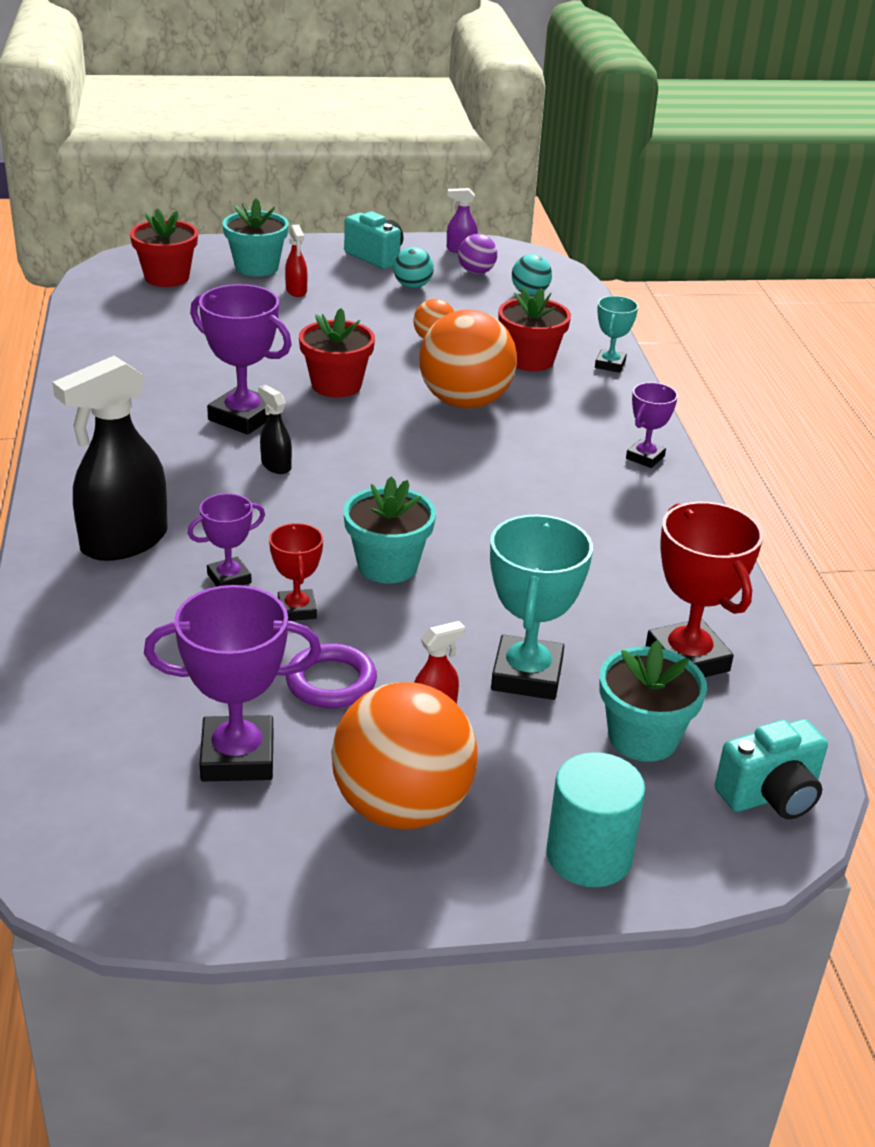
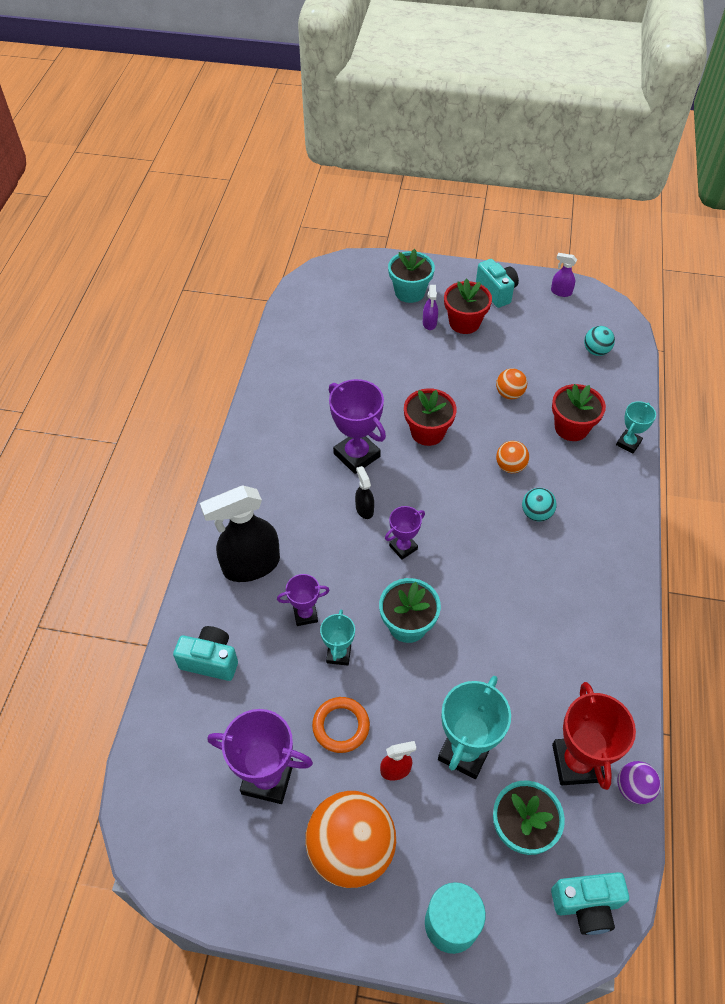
camera: 20 degrees right, 20 degrees up
red flower pot [130,208,198,287] -> red flower pot moved to [444,278,492,334]
red trophy [269,523,323,621] -> turquoise trophy [320,609,355,666]
red spray bottle [285,224,307,297] -> purple spray bottle [423,285,438,330]
purple ring [286,643,377,708] -> orange ring [312,697,370,753]
turquoise ball [393,247,434,288] -> turquoise ball moved to [522,488,557,522]
orange ball [419,309,517,409] -> orange ball [496,441,529,473], size x0.48
purple ball [458,234,497,274] -> purple ball moved to [618,761,661,804]
purple trophy [626,382,678,468] -> purple trophy moved to [385,506,425,560]
none -> turquoise camera [173,626,238,681]

